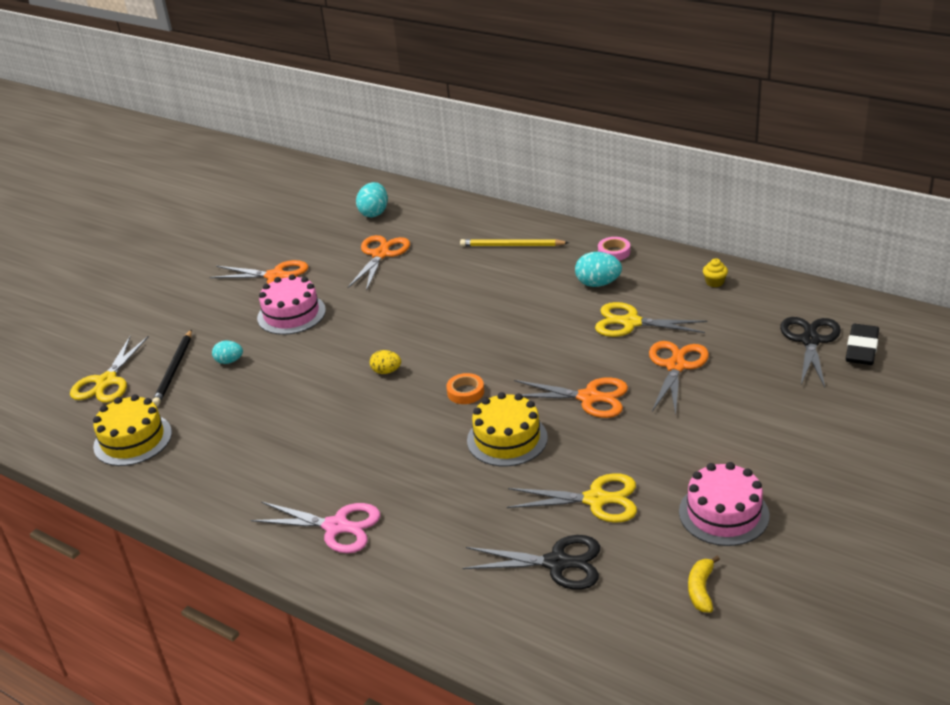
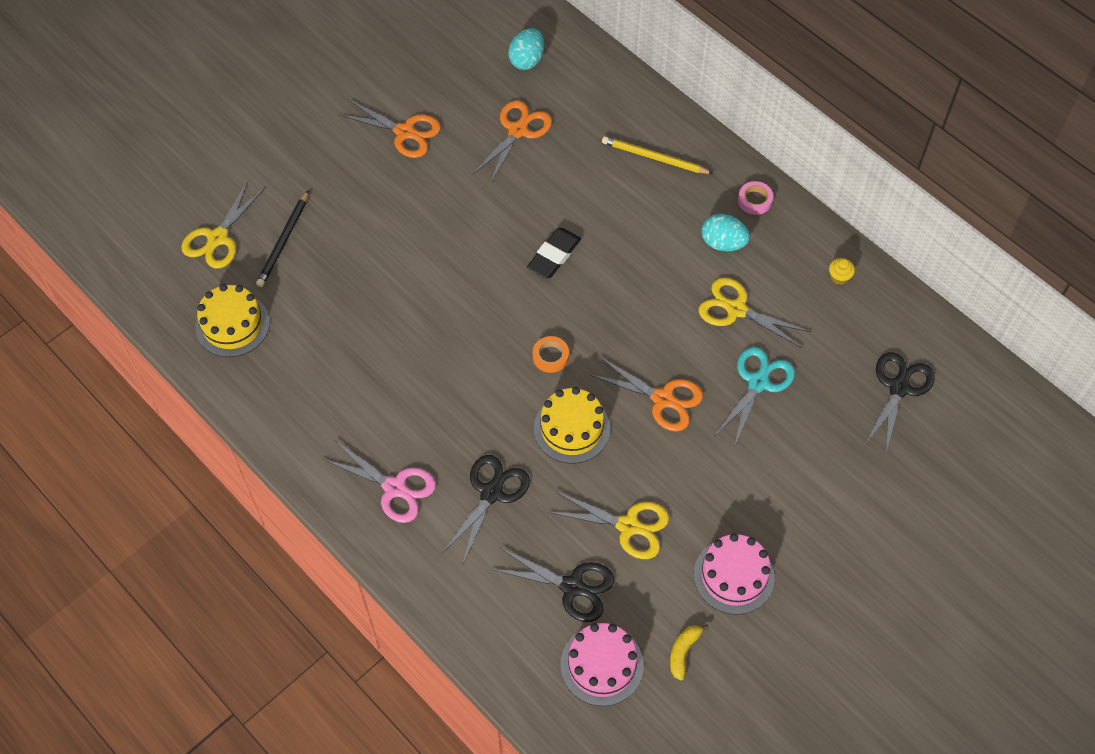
camera: 10 degrees right, 25 degrees up
turquoise egg [212,341,243,364] -> none
pink cake [257,274,326,335] -> pink cake moved to [560,623,644,706]
yellow egg [370,350,401,374] -> none
orange scissors [649,341,709,415] -> turquoise scissors [715,347,795,447]
black eraser [846,324,879,365] -> black eraser moved to [527,228,581,278]
none -> black scissors [442,455,530,563]

